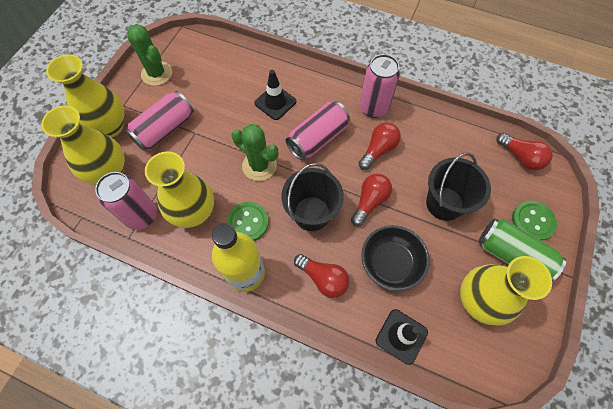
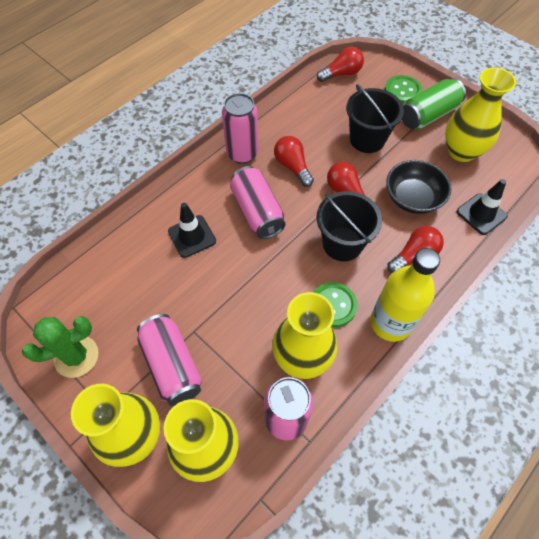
camera: 70 degrees left, 5 degrees down
green cactus [232,124,278,181] -> none

